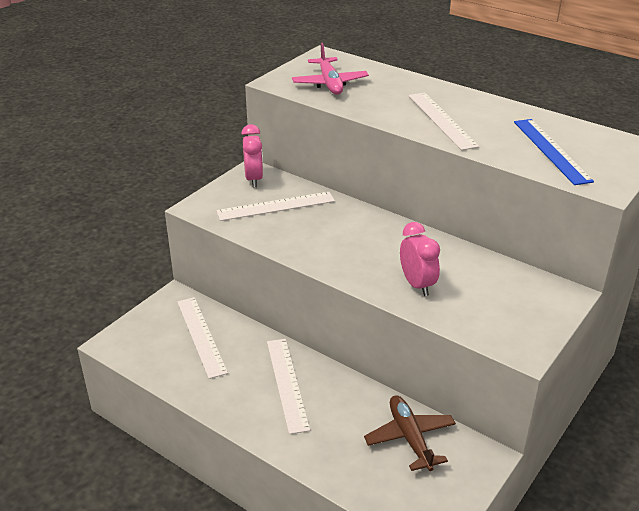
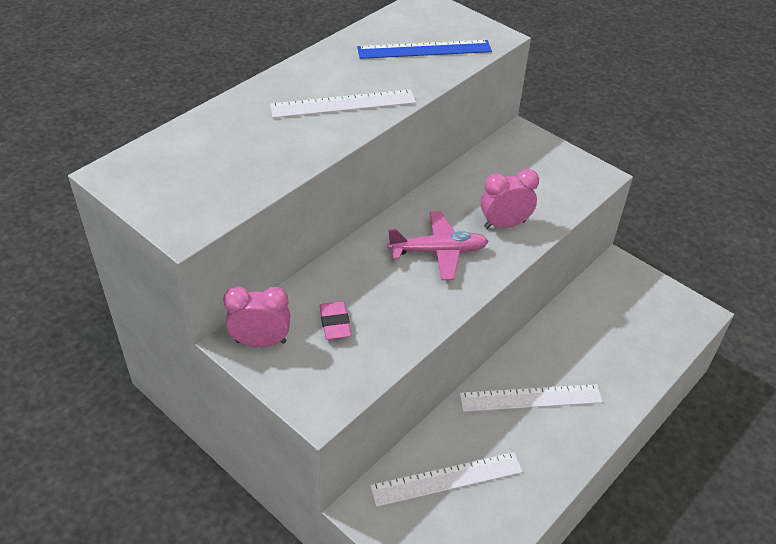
camera: 85 degrees left, 10 degrees up
white ruler [216,192,335,221] -> pink eraser [320,301,351,340]
pink plane [292,43,369,95] -> pink plane moved to [387,211,489,280]
brown plane [364,395,456,471] -> none

